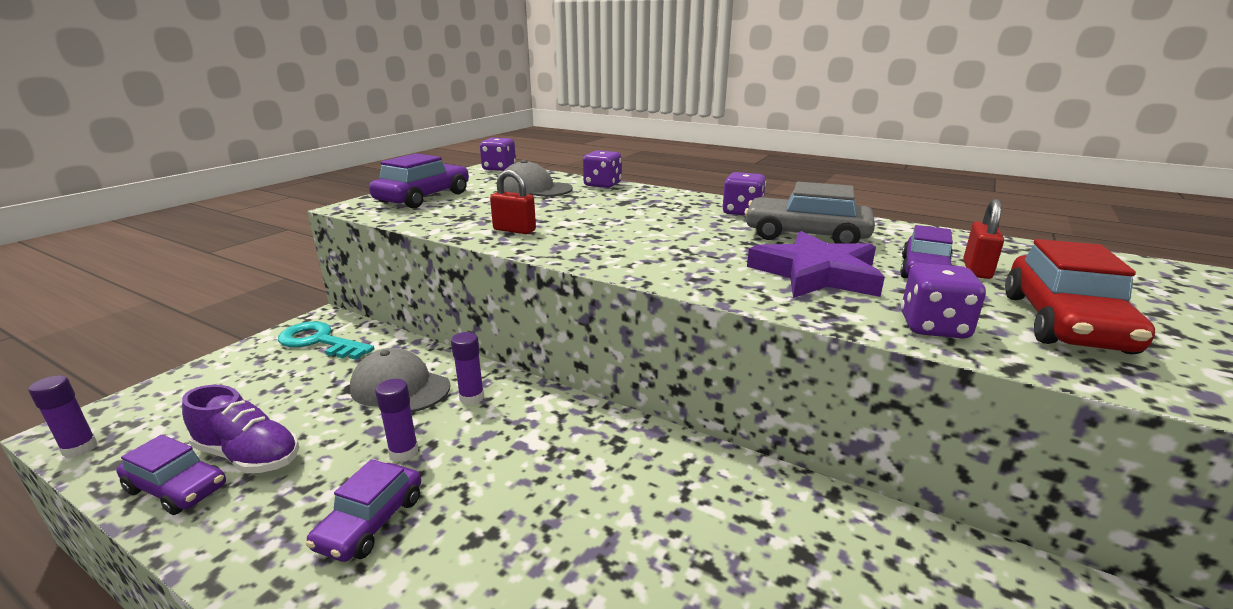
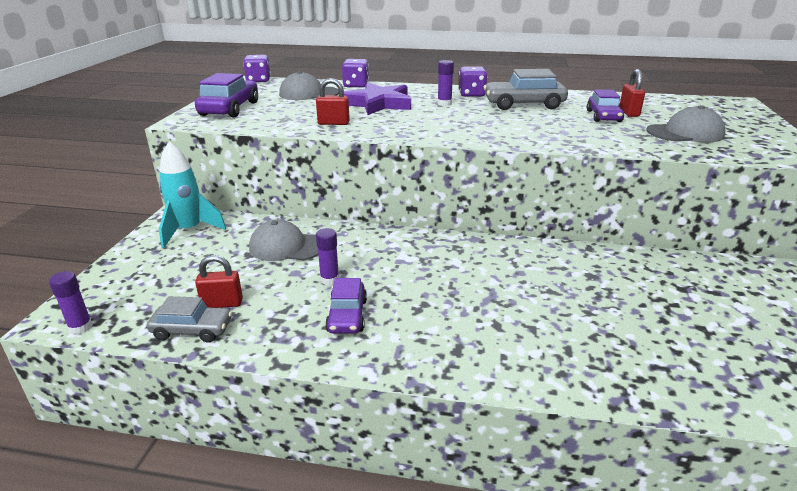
camera: 20 degrees left, 5 degrees up
purple car [116,435,226,515] -> grey car [147,296,232,343]
purple shoe [182,385,299,473] -> red padlock [195,255,243,308]
turquoise key [278,321,374,360] -> turquoise rocket [159,141,226,248]
purple glue stick [451,332,484,405] -> purple glue stick moved to [437,60,454,106]
purple star [747,231,885,298] -> purple star moved to [344,82,411,115]
purple dice [901,263,986,339] -> none
red car [1005,239,1155,355] -> grey cap [646,105,726,142]

